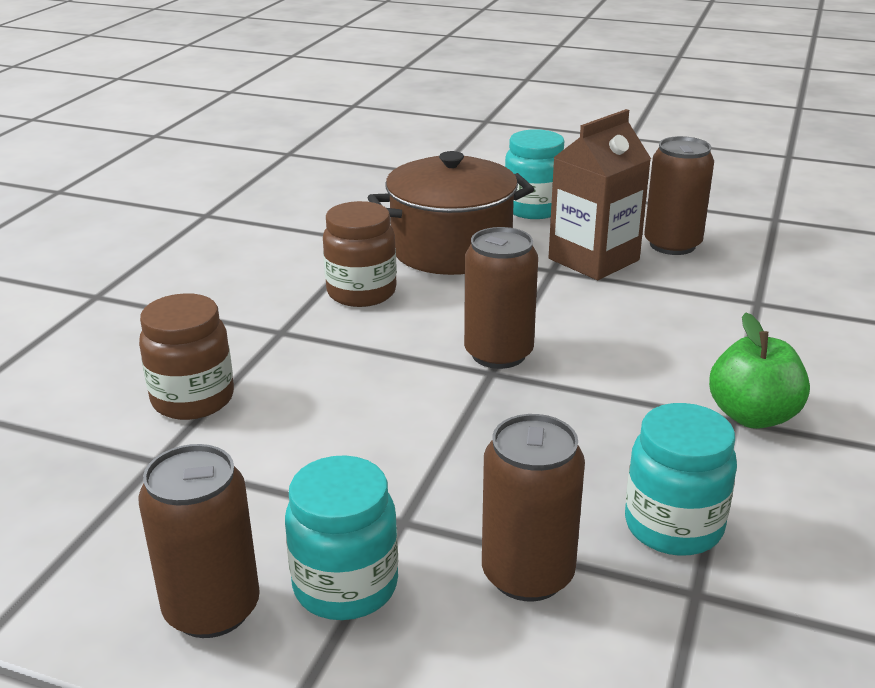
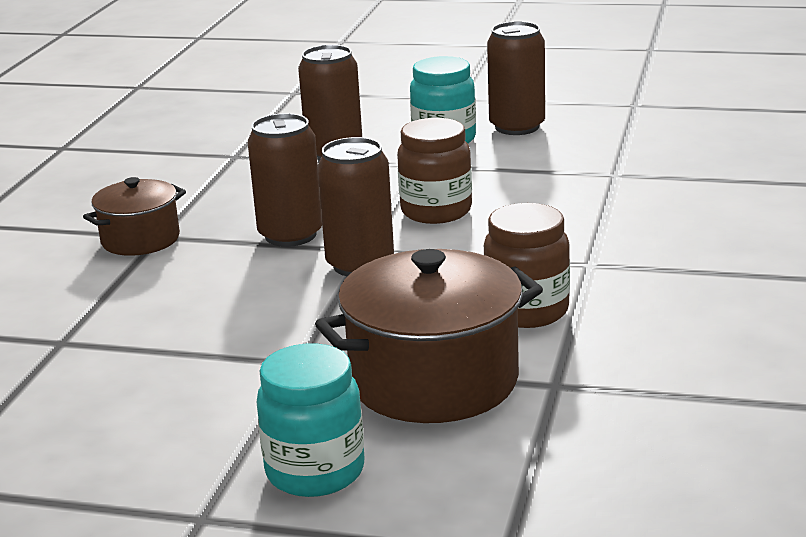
camera: 175 degrees right, 5 degrees down
brown jar [139,293,234,420] -> brown jar moved to [397,118,472,224]
brown carton [549,109,651,280] -> none
turquoise jar [625,403,737,556] -> none
brown can [644,136,714,255] -> brown can moved to [248,113,322,247]
green apple [709,313,810,429] -> brown pot [83,177,186,256]

